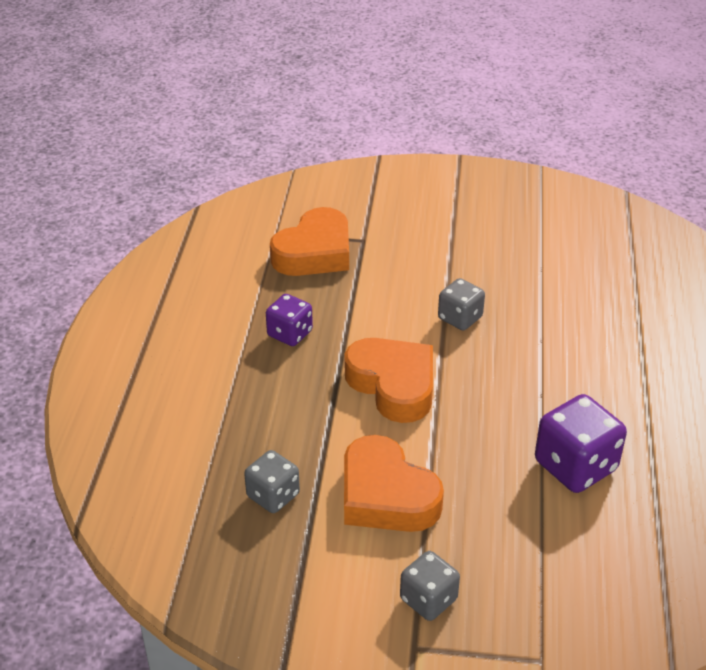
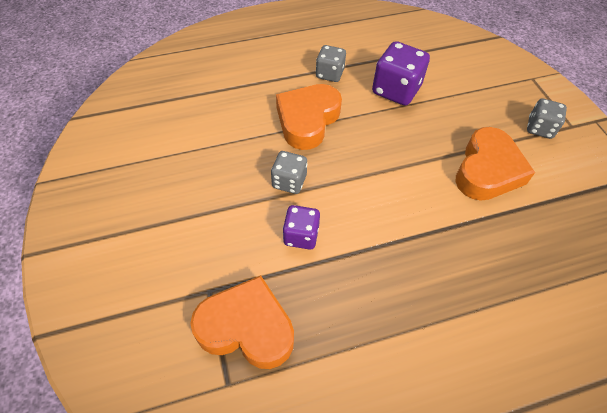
camera: 115 degrees left, 15 degrees up
grey dice [244,450,300,513] -> grey dice moved to [316,45,346,82]
purple dice [266,294,313,346] -> purple dice moved to [283,205,320,250]
orange heart [345,338,433,423] -> orange heart moved to [276,84,342,150]

